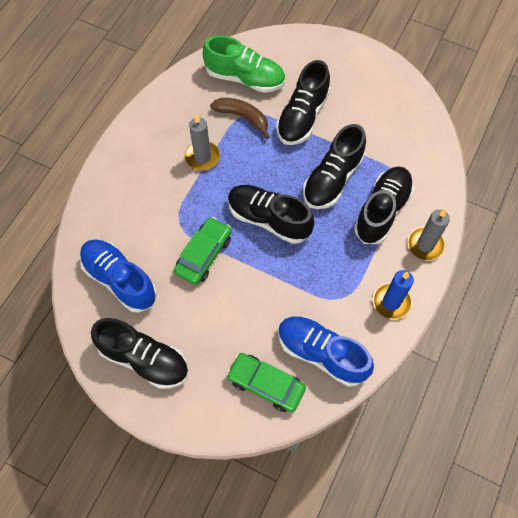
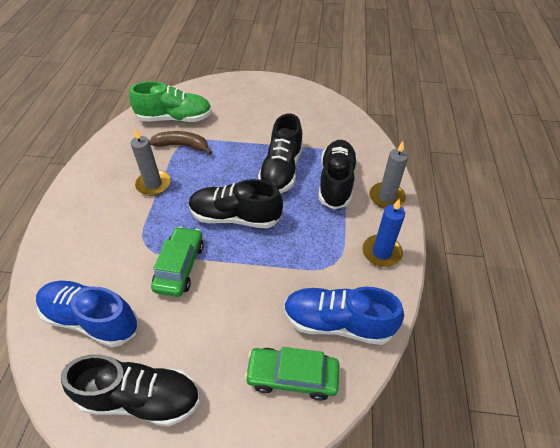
camera: 20 degrees left, 15 degrees down
black shoe [276,60,330,145] -> none

